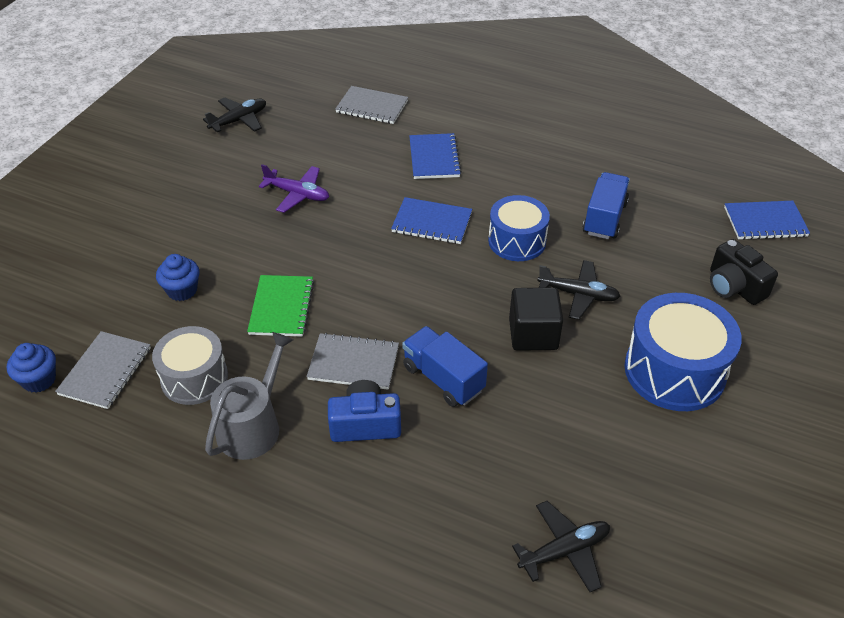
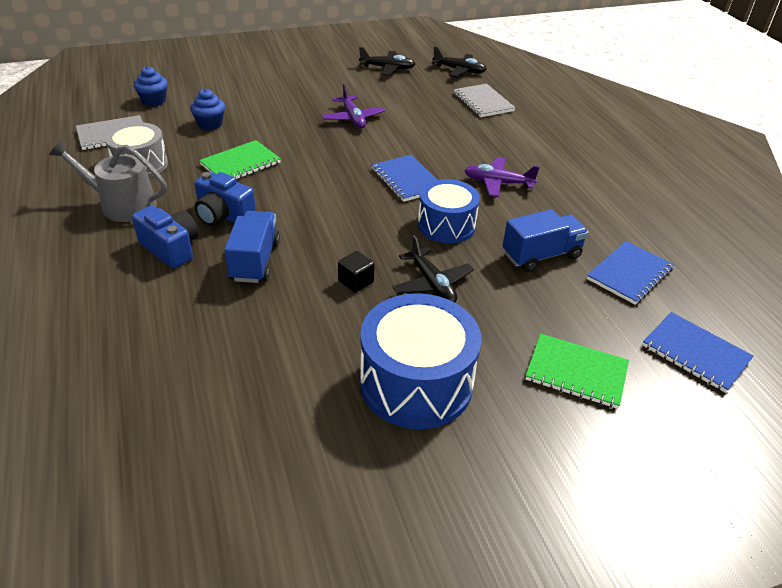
camera: 45 degrees right, 5 degrees down
blue cupcake [7,343,56,393] -> blue cupcake moved to [134,66,168,107]
grey watering can [205,332,294,460] -> grey watering can turned 150 degrees counterclockwise [49,140,167,222]
grey notebook [307,333,399,390] -> blue camera [194,172,256,226]
blue notebook [409,133,462,179] -> blue notebook moved to [587,241,674,305]
black cube [509,287,563,351] -> black cube [338,251,375,293], size x0.58
black plane [512,501,610,592] -> black plane moved to [431,46,487,77]
black camera [710,239,778,305] -> green notebook [525,334,629,409]
none -> purple plane [464,157,540,197]

